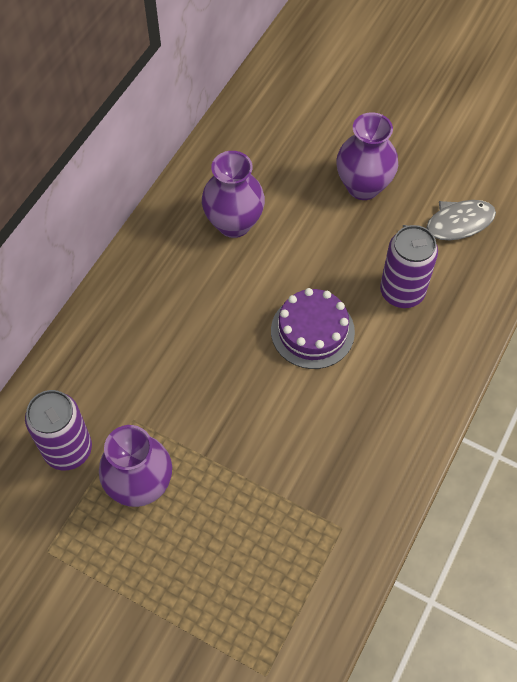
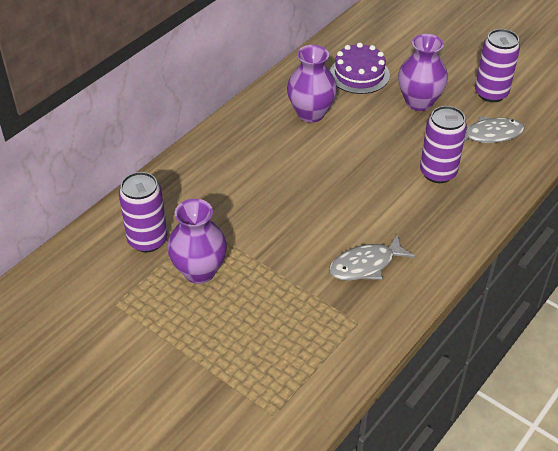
camera: 10 degrees right, 15 degrees down
purple cake [271,288,355,369] -> purple cake moved to [330,43,390,94]
none -> grey fish [329,234,415,280]
none -> purple can [475,29,520,102]

